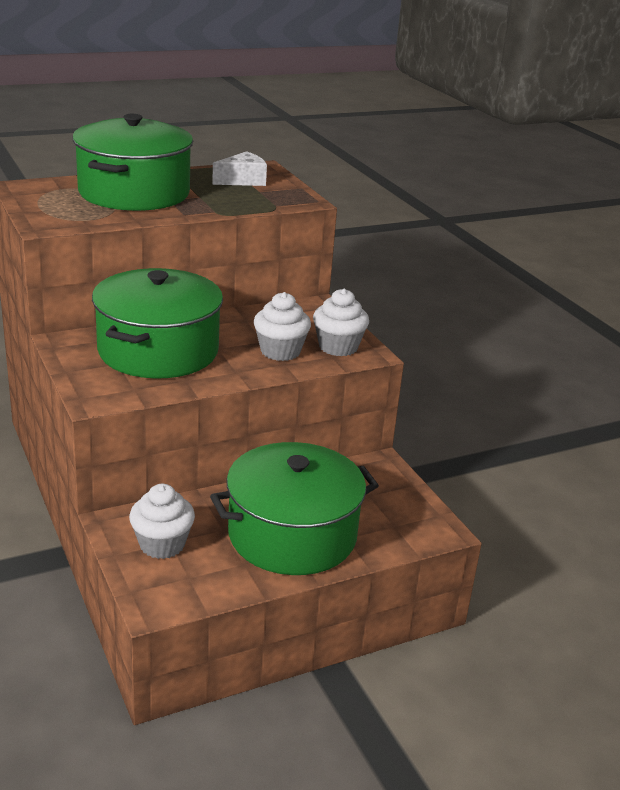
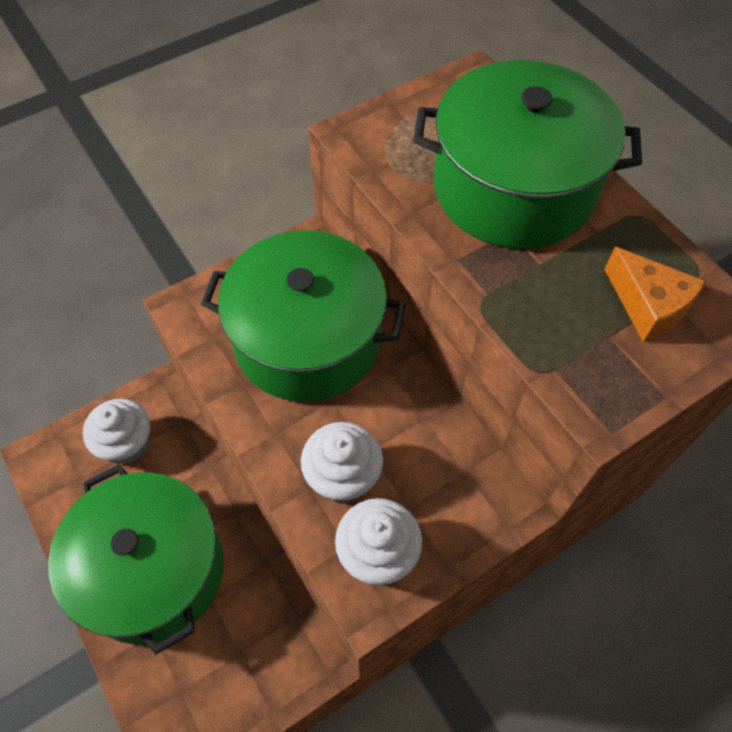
camera: 85 degrees right, 30 degrees up
white cheese [212,151,267,186] -> orange cheese [604,247,706,342]

